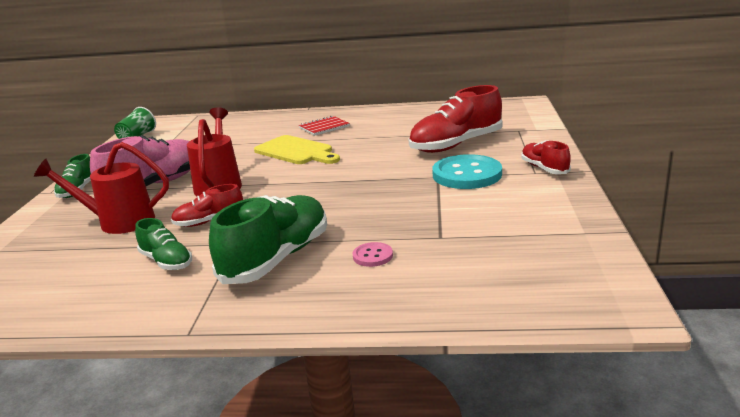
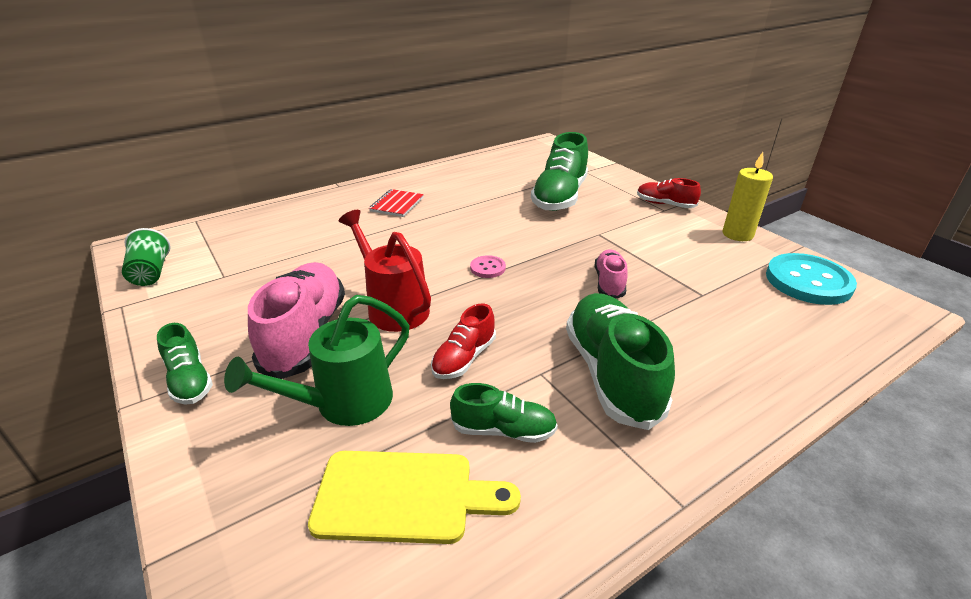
camera: 40 degrees left, 10 degrees up
red watering can [34,142,169,234] -> green watering can [224,295,410,426]
yellow cutting board [254,135,340,164] -> yellow cutting board moved to [308,451,521,544]
pink button [352,242,393,267] -> pink button moved to [470,255,506,278]
red shoe [408,85,503,153] -> green shoe [531,132,588,211]
turquoise button [432,154,502,189] -> turquoise button moved to [766,253,857,305]
none -> pink shoe [595,249,628,299]
none -> yellow candle [723,152,773,241]

